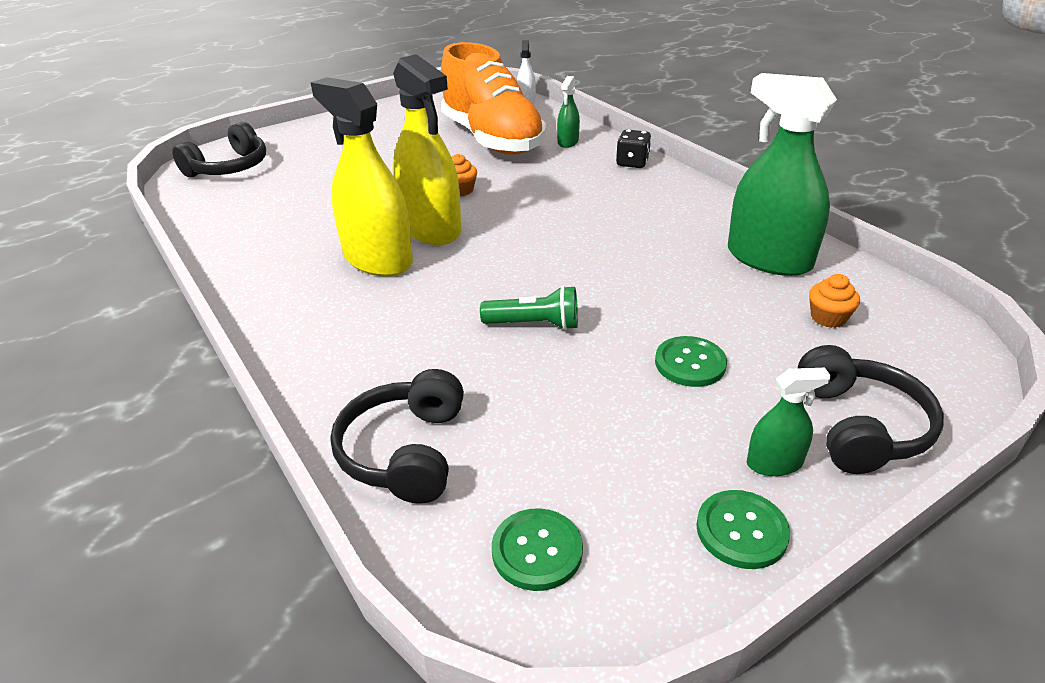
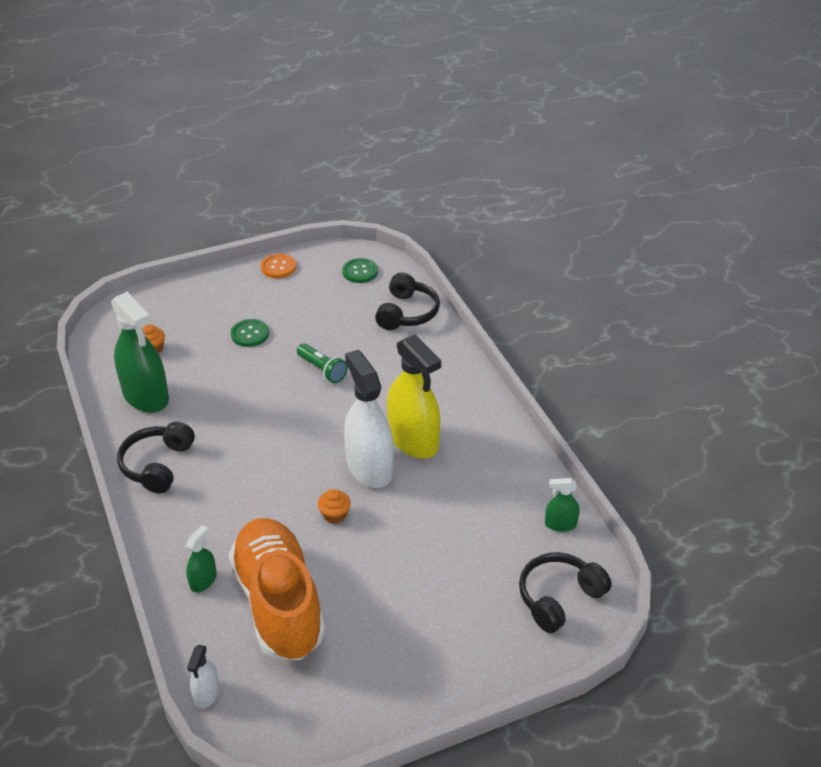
camera: 170 degrees left, 5 degrees up
yellow spray bottle [392,54,461,245] -> white spray bottle [344,350,394,488]
green flashlight [480,286,578,330] -> green flashlight turned 150 degrees counterclockwise [297,343,348,383]
black dice [616,129,651,168] -> none
green button [696,490,790,569] -> orange button [261,254,296,278]
green spray bottle [747,368,831,476] -> green spray bottle moved to [545,478,580,532]
black headphones [798,345,944,474] -> black headphones moved to [117,422,195,494]

